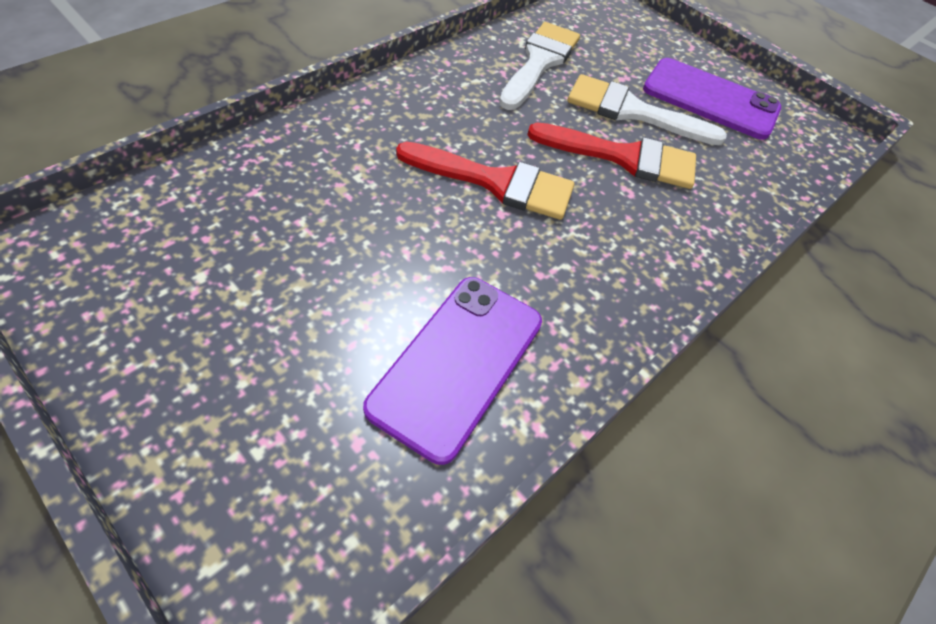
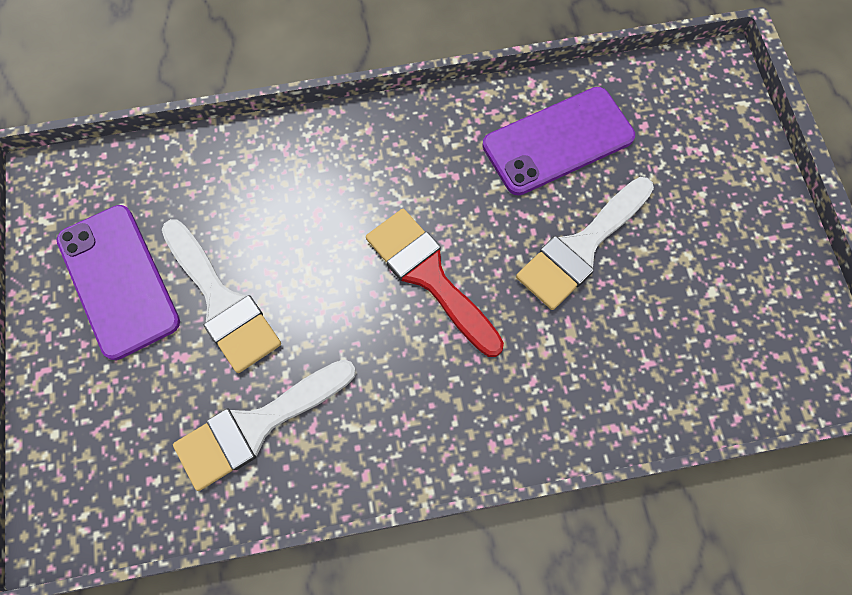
camera: 140 degrees left, 15 degrees up
red brush [527,122,696,189] -> none
none -> white brush [516,177,654,310]

